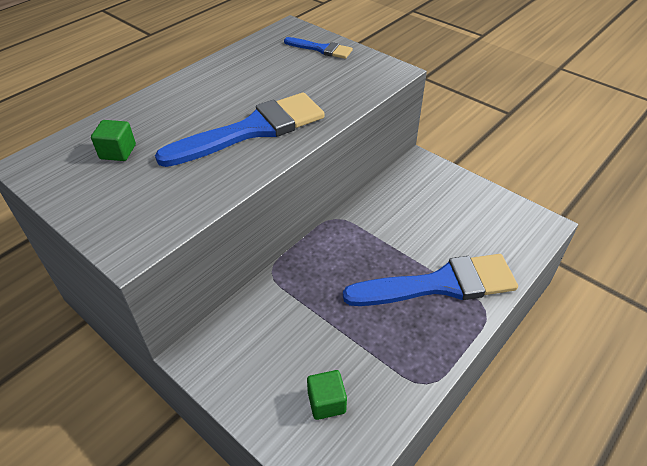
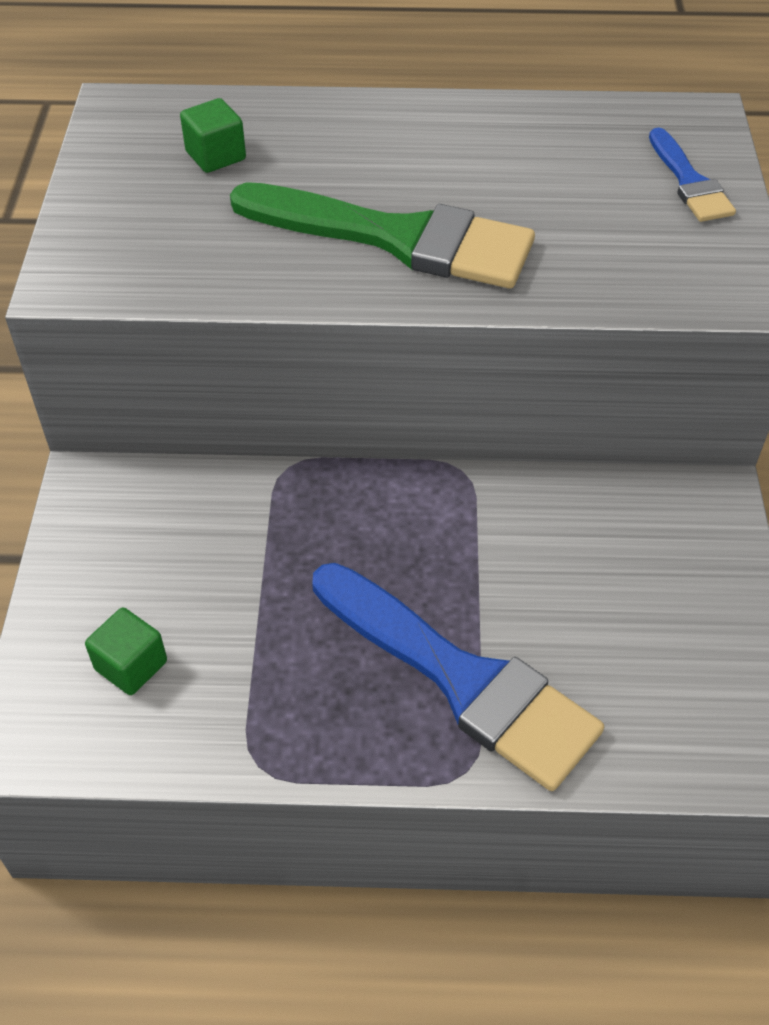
camera: 50 degrees right, 5 degrees up
blue brush [155,93,325,167] -> green brush [230,182,535,289]

